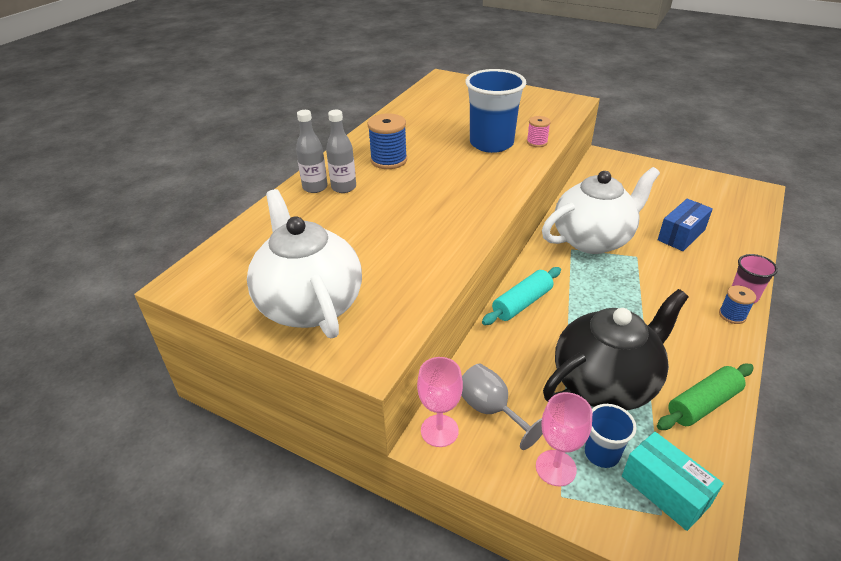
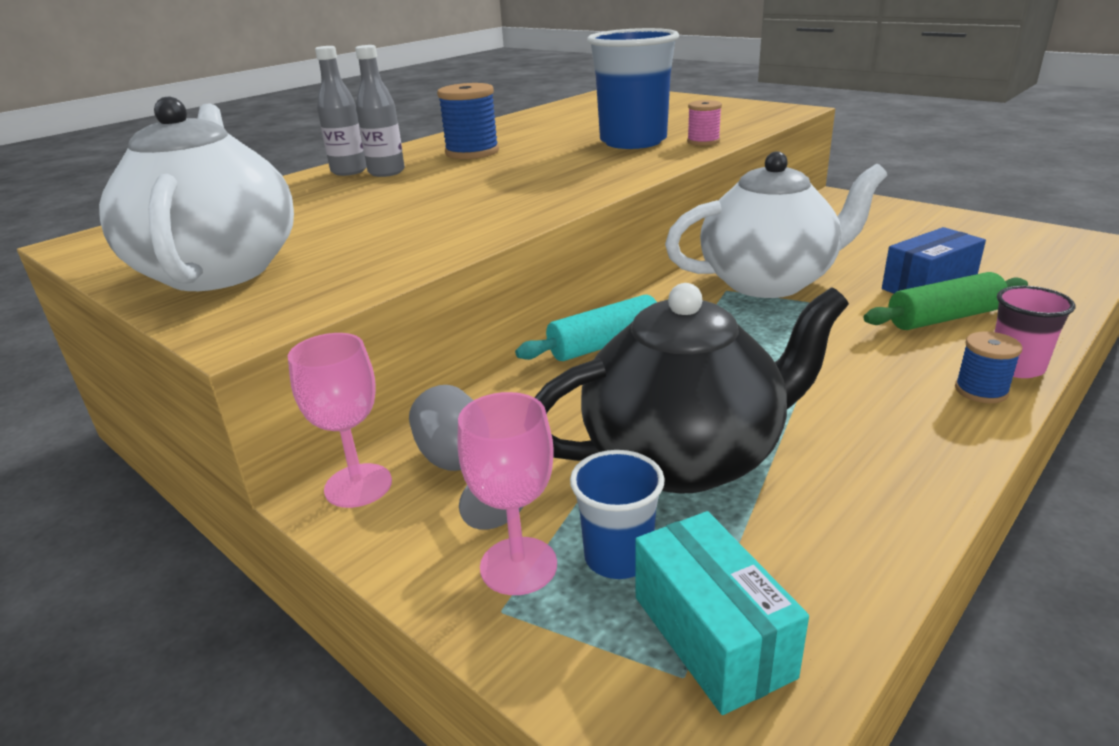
camera: 15 degrees right, 10 degrees down
green rolling pin [657,364,754,430] -> green rolling pin moved to [864,272,1028,330]

